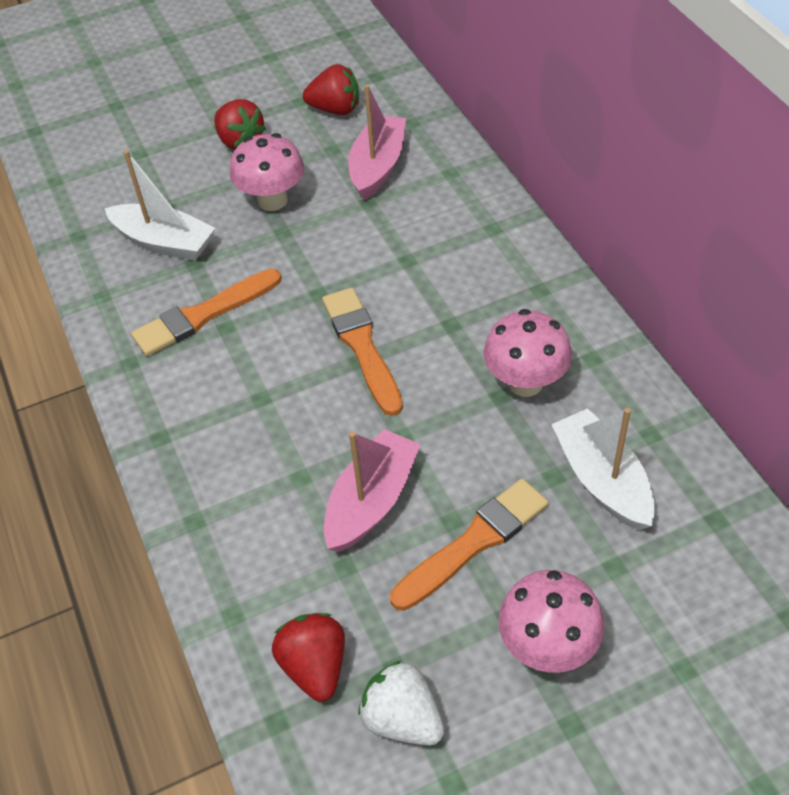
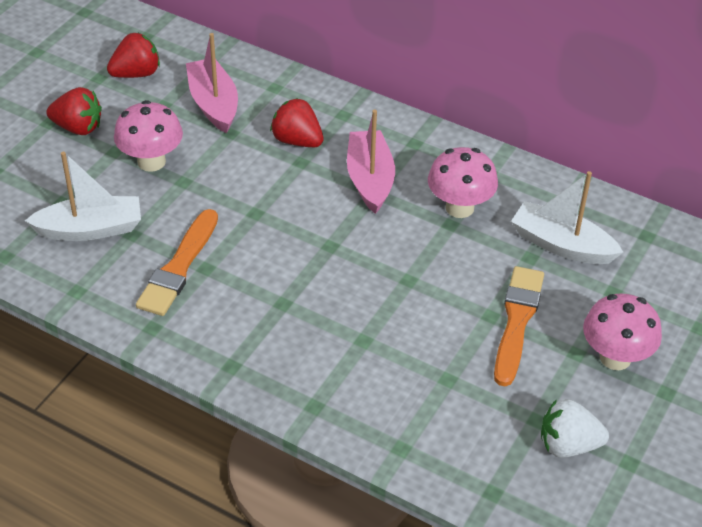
camera: 40 degrees left, 5 degrees down
red strawberry [272,613,345,702] -> red strawberry moved to [270,98,324,147]
orange brush [322,287,403,416] -> none
pink boat [324,429,421,552] -> pink boat moved to [347,110,395,214]

